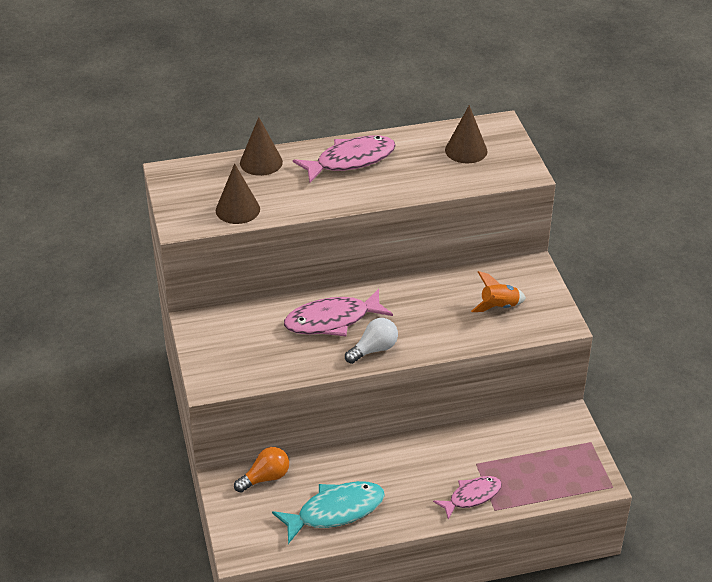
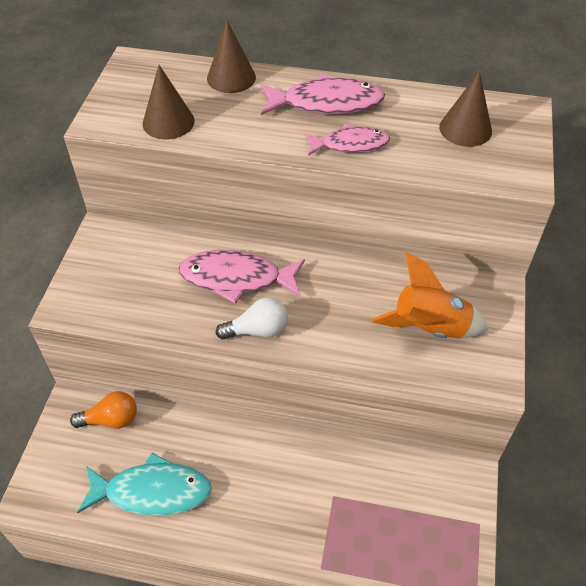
camera: 25 degrees right, 10 degrees up
pink fish [433,476,502,520] -> pink fish moved to [304,124,390,156]
orange rocket [471,271,526,312] -> orange rocket [371,252,488,338], size x1.57

